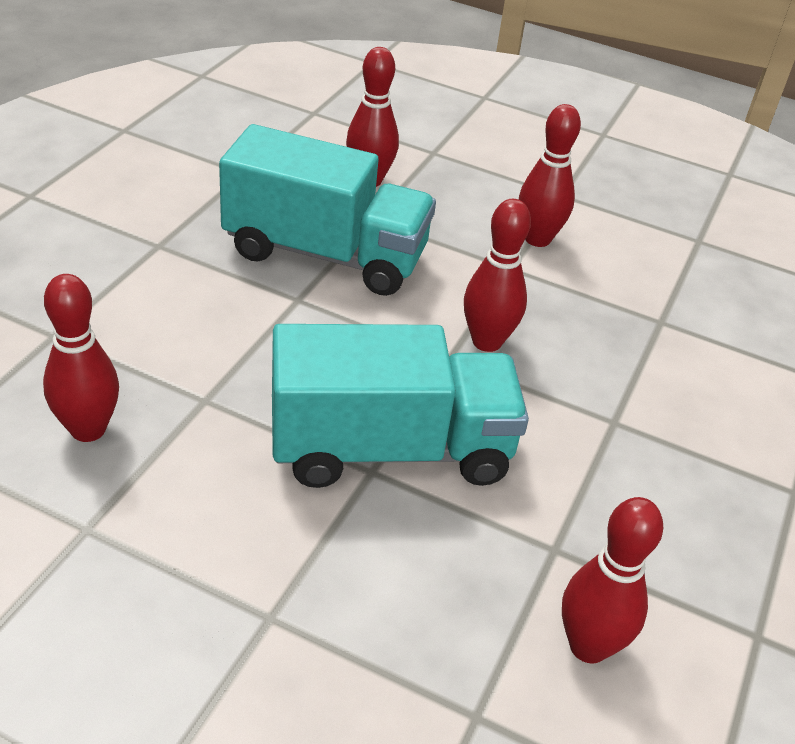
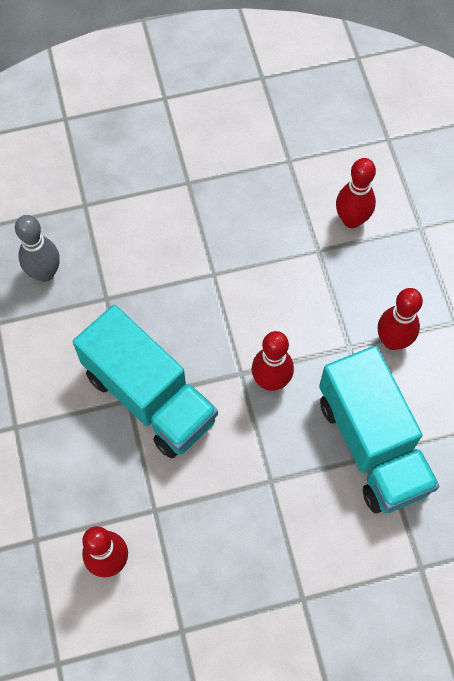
camera: 55 degrees right, 25 degrees up
red bowling pin [43,274,119,442] -> grey bowling pin [15,215,60,282]
turquoise truck [219,124,436,296] -> turquoise truck moved to [319,346,439,513]

